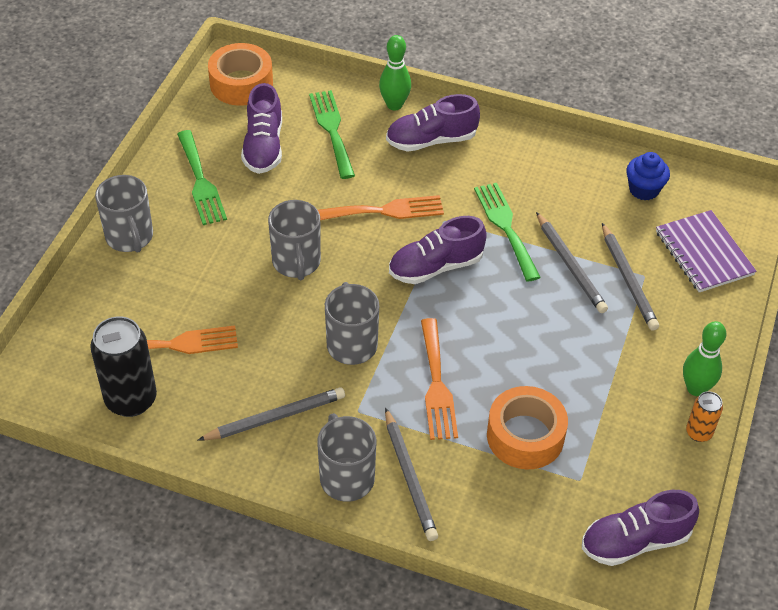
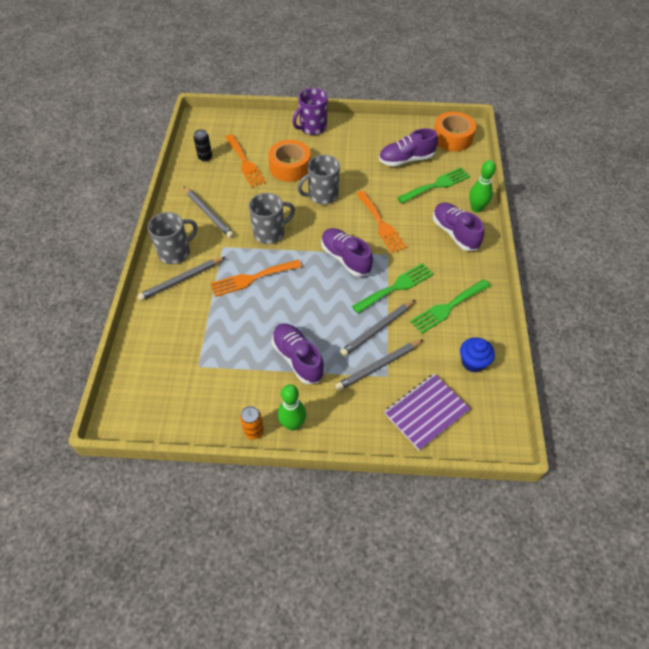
camera: 75 degrees right, 5 degrees up
black can [90,316,157,417] -> black can [193,129,212,162], size x0.52
grey mug [95,175,153,253] -> purple mug [292,88,328,135]
green fork [177,130,227,225] -> green fork moved to [410,279,491,334]
orange tape [487,386,568,469] -> orange tape moved to [268,140,311,182]
purple shoe [582,490,699,566] -> purple shoe moved to [272,324,325,384]

